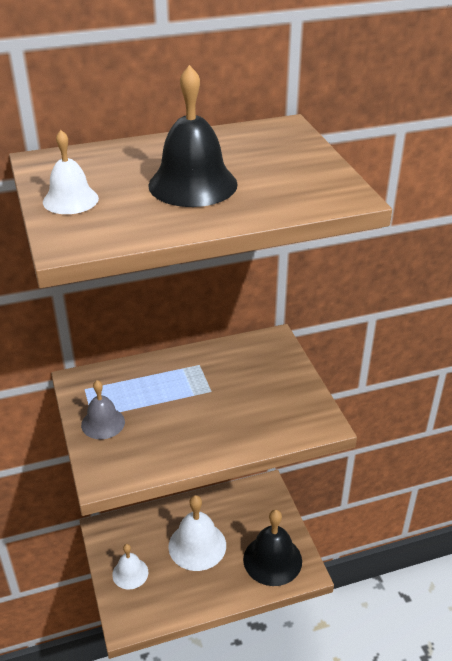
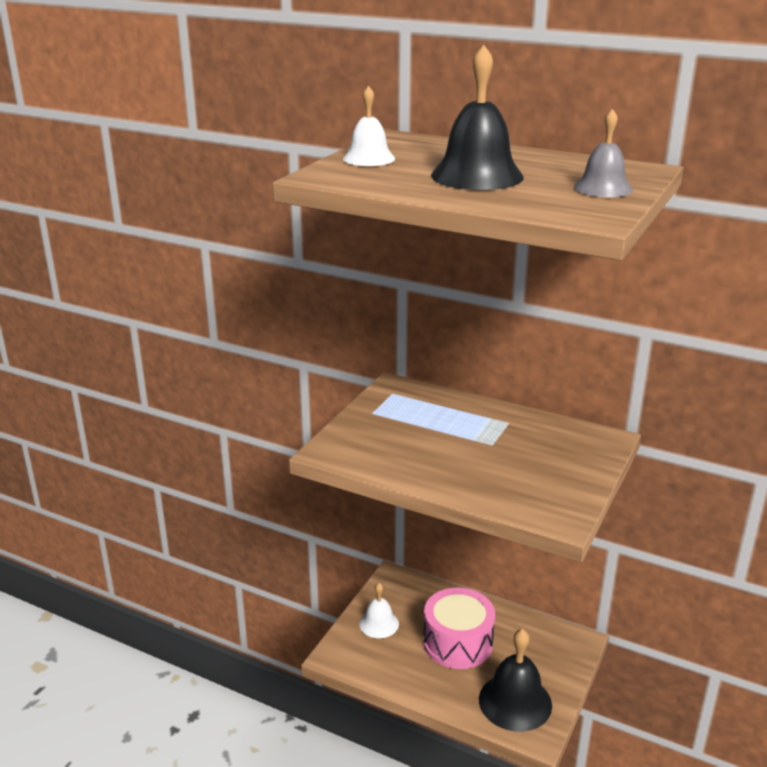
camera: 45 degrees right, 10 degrees down
grey bell [81,380,125,439] -> grey bell moved to [574,109,633,197]
white bell [168,495,226,571] -> pink drum [423,588,495,669]

